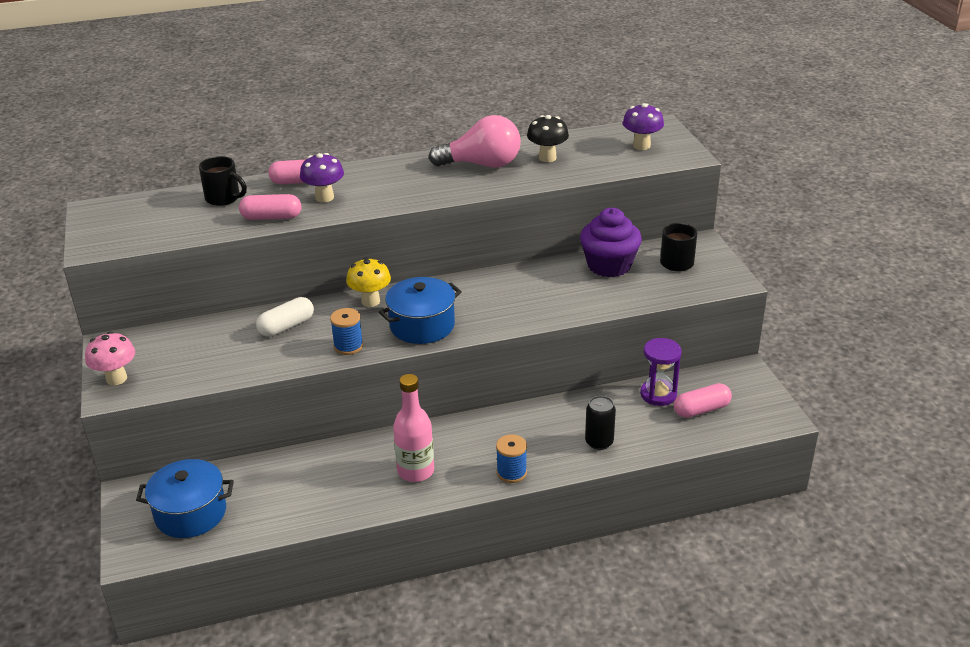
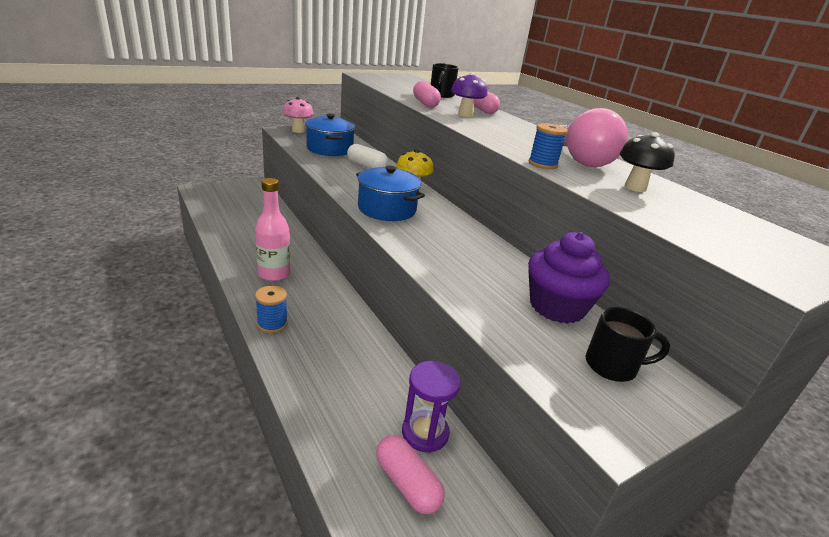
camera: 70 degrees right, 5 degrees down
blue pot [136,459,234,538] -> blue pot moved to [305,114,355,156]
blue spool [330,308,363,355] -> blue spool moved to [528,123,568,169]
black can [585,396,616,450] -> none
purple mushroom [623,103,664,150] -> none

